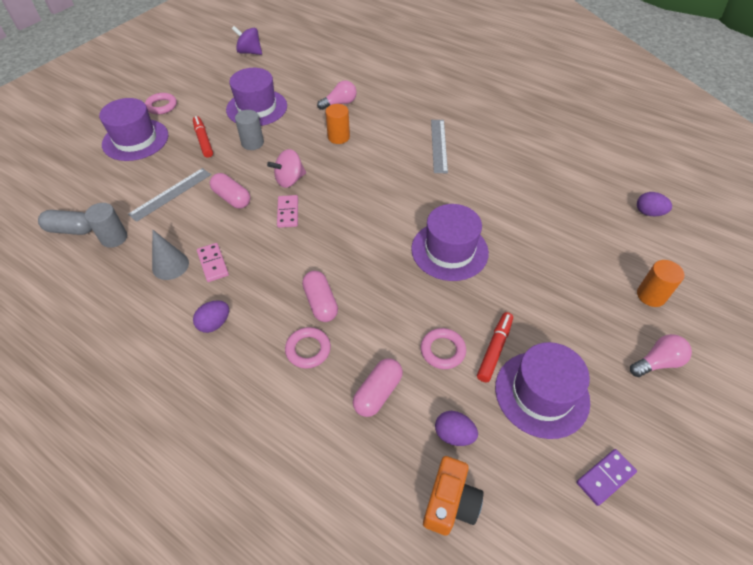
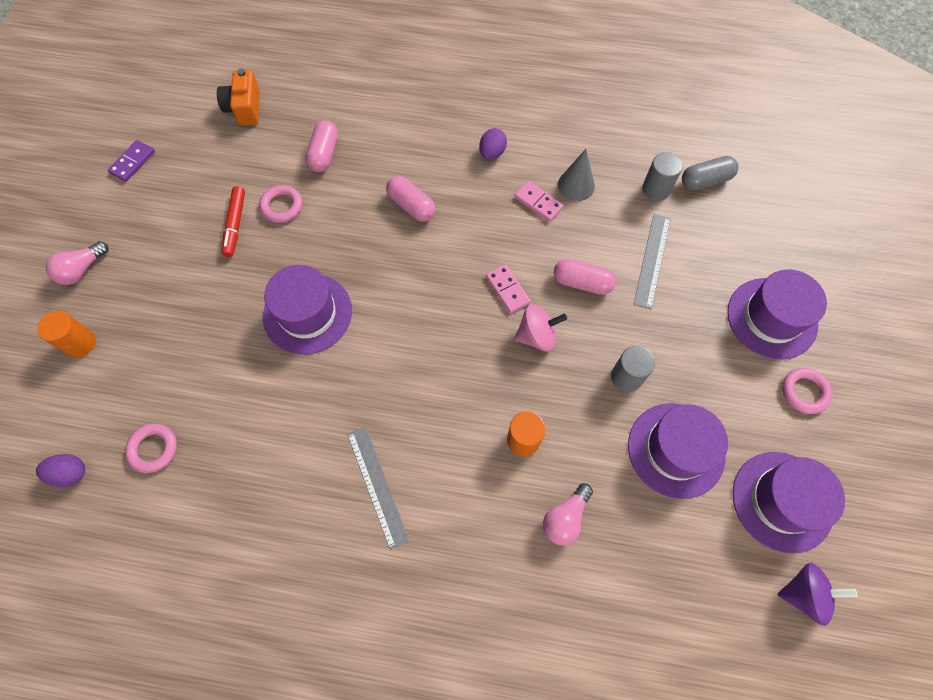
camera: 155 degrees right, 15 degrees up
red marker [193,116,213,158] -> none
pink spinning top [267,149,306,188] -> pink spinning top turned 45 degrees clockwise [514,305,567,352]
pink ring [285,327,331,369] -> pink ring moved to [125,424,177,473]
purple egg [435,411,478,446] -> none
purple hat [495,342,590,439] -> purple hat moved to [733,452,845,554]

